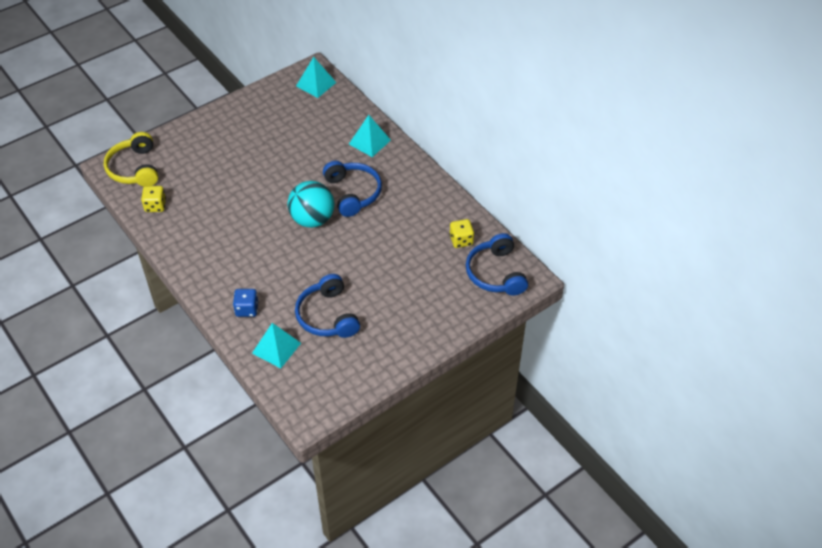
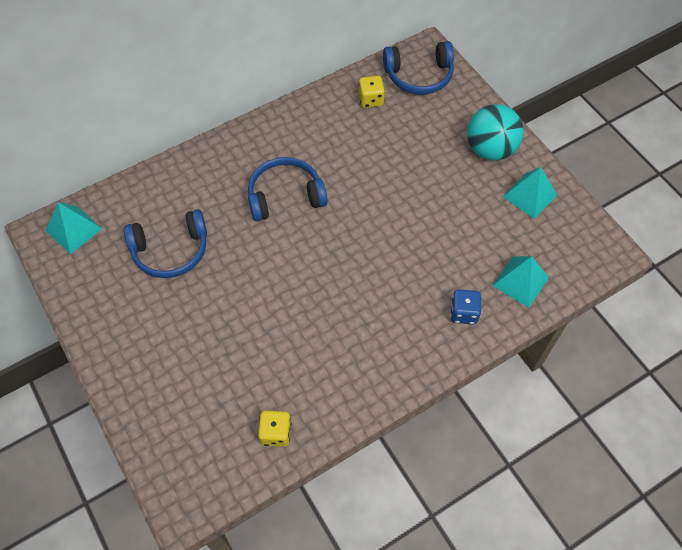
camera: 85 degrees left, 10 degrees up
yellow headphones [104,132,158,187] -> none
turquoise ball [287,181,334,228] -> turquoise ball moved to [467,104,523,161]
blue headphones [295,274,360,338] -> blue headphones moved to [124,209,207,278]
turquoise pyramid [349,115,391,157] -> turquoise pyramid moved to [503,167,557,219]

